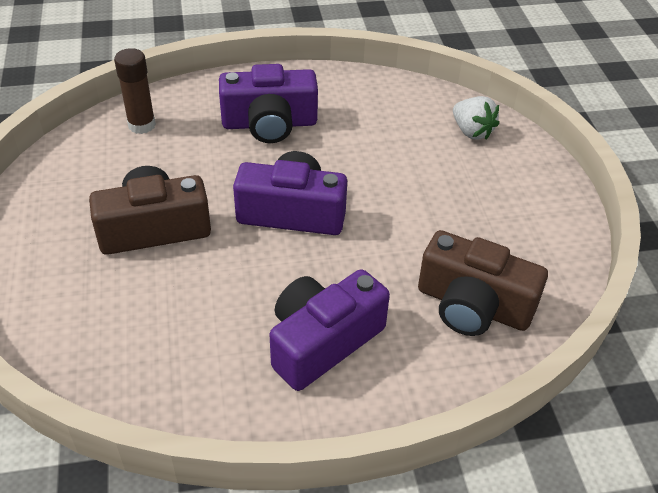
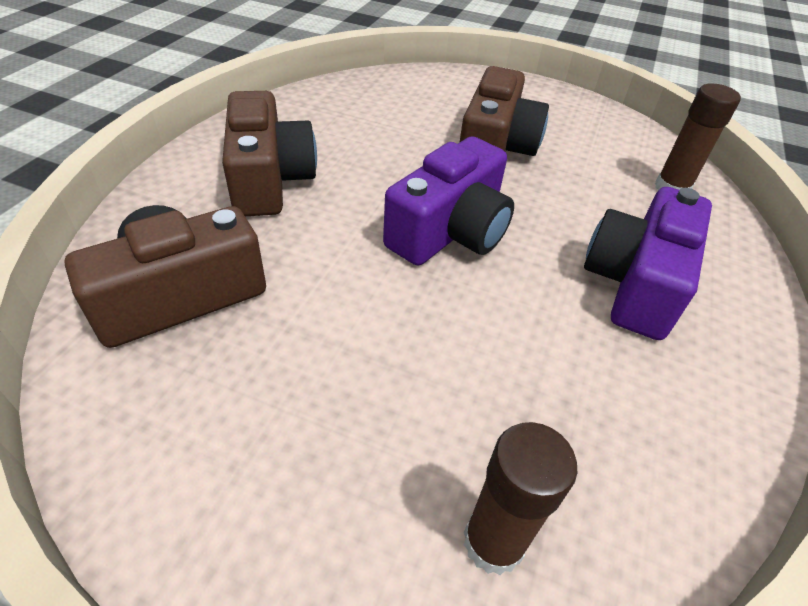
camera: 120 degrees right, 0 degrees up
purple camera [270,269,390,391] -> brown camera [222,91,317,216]
white strawberry [453,96,499,140] -> brown glue stick [463,422,577,575]

